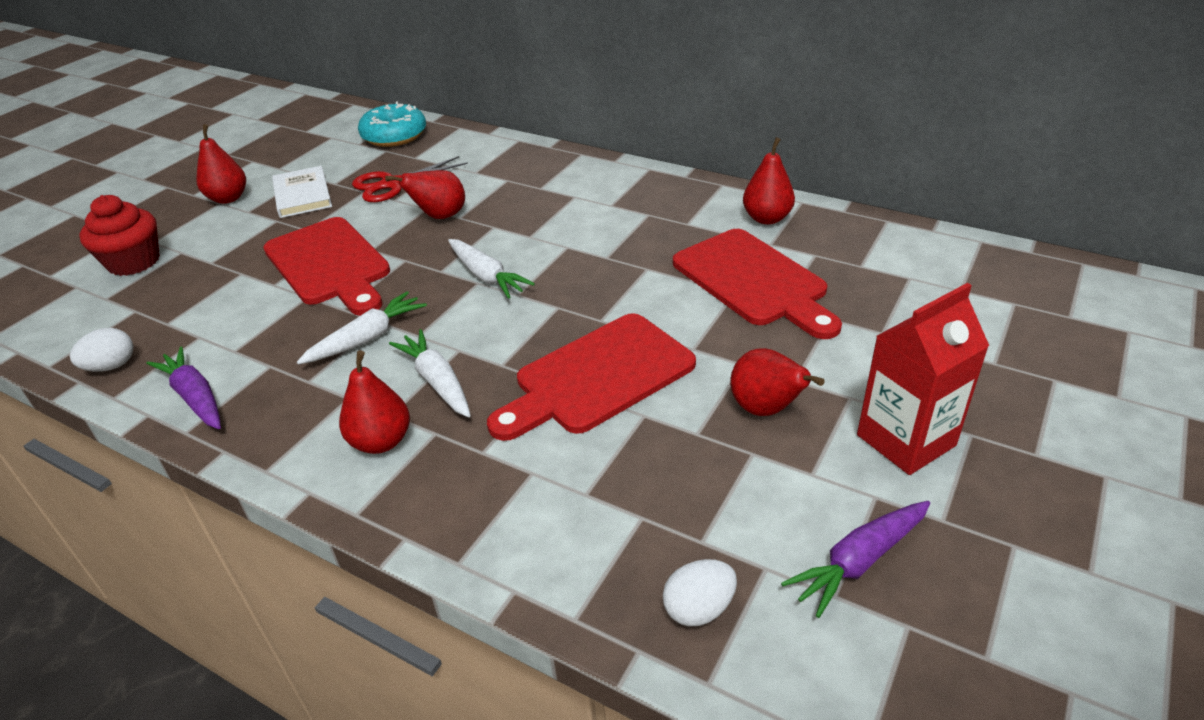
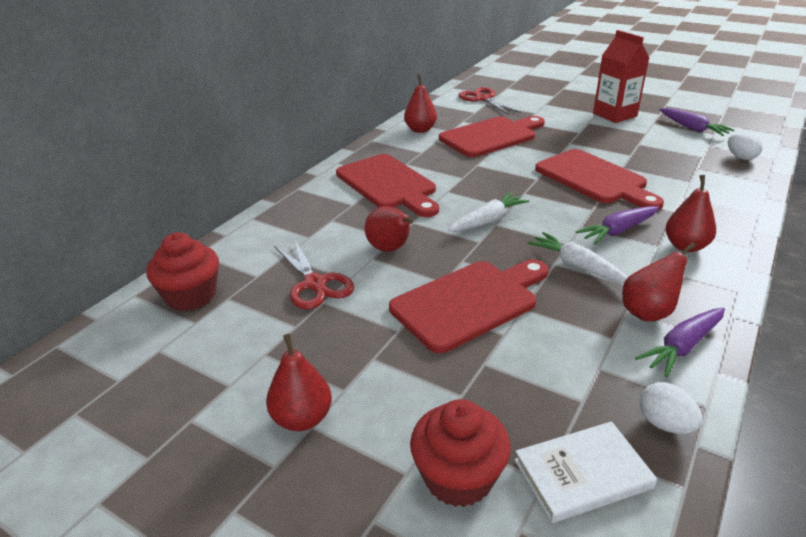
camera: 90 degrees left, 5 degrees down
white book [272,166,332,218] -> white book moved to [514,421,657,523]
turquoise donut [358,101,426,147] -> red cupcake [146,232,219,311]
white carrot [389,329,471,417] -> purple carrot [575,206,659,244]
red pear [730,348,824,416] -> red pear moved to [622,242,696,322]
none -> red cutting board [336,154,439,217]
none -> red scissors [458,87,521,115]

